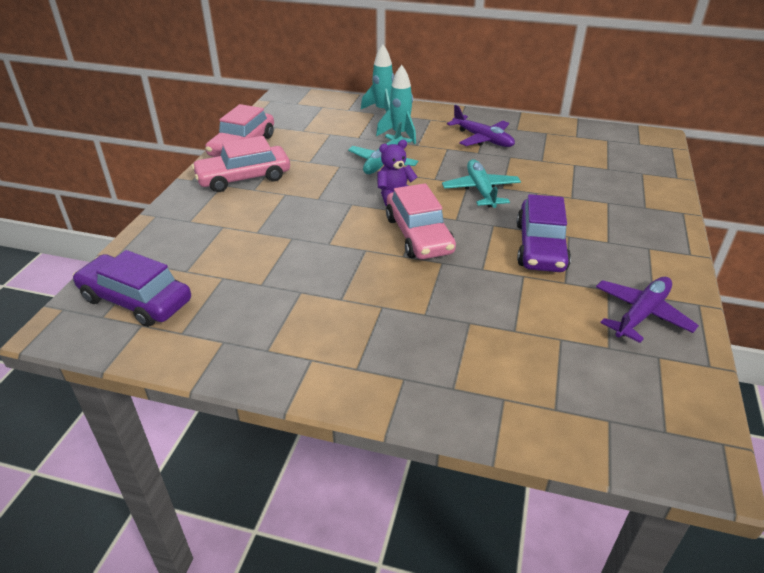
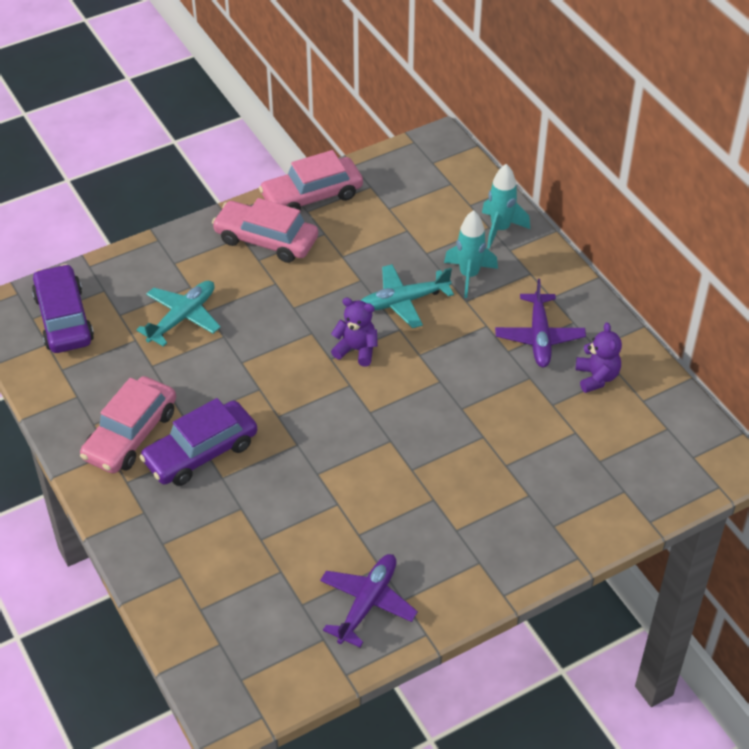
camera: 45 degrees right, 10 degrees up
pink car [386,183,456,259] -> pink car moved to [80,376,176,474]
turquoise plane [442,159,521,208] -> turquoise plane moved to [136,281,220,347]
purple car [517,194,571,272] -> purple car moved to [140,398,257,486]
purple plane [596,277,699,343] -> purple plane turned 60 degrees counterclockwise [320,554,418,647]
none -> purple teddy bear [575,322,622,393]

